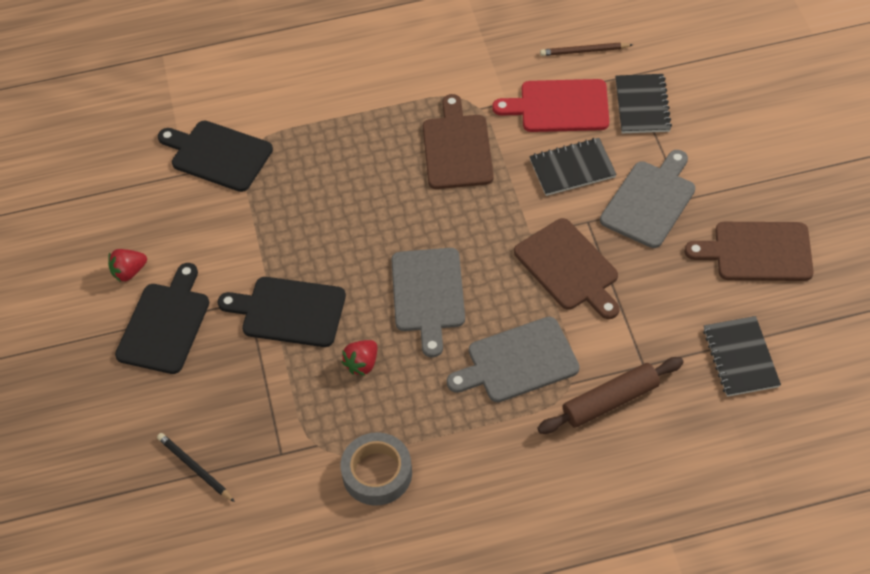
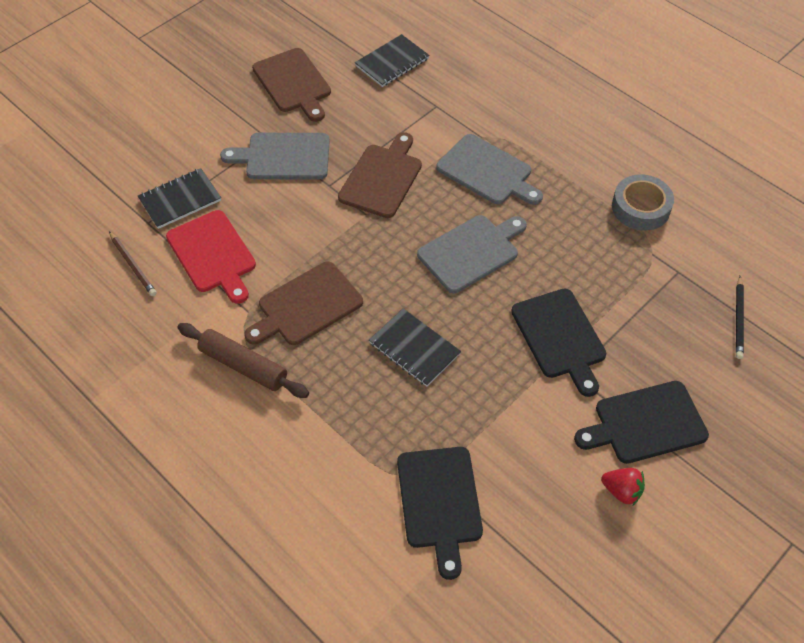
camera: 125 degrees left, 0 degrees up
red strawberry [342,340,377,376] -> none
black notebook [529,138,617,196] -> black notebook moved to [369,309,461,387]
brown rolling pin [537,357,684,434] -> brown rolling pin moved to [178,323,309,398]

